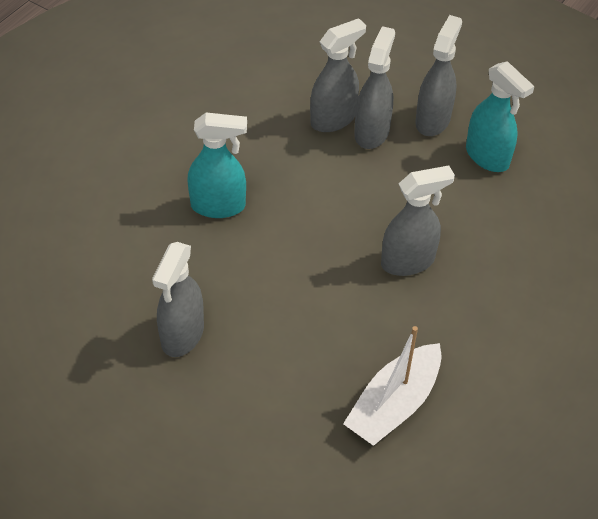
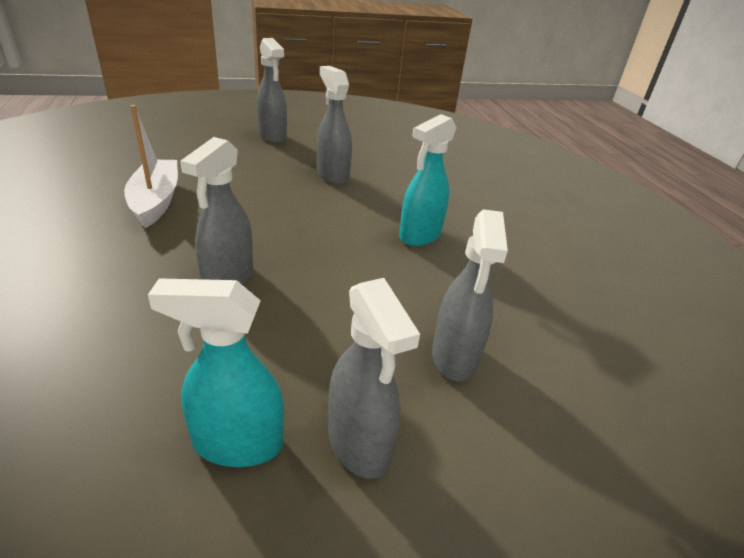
camera: 130 degrees right, 15 degrees down
grey spray bottle [354,26,395,149] -> grey spray bottle moved to [256,38,287,143]

